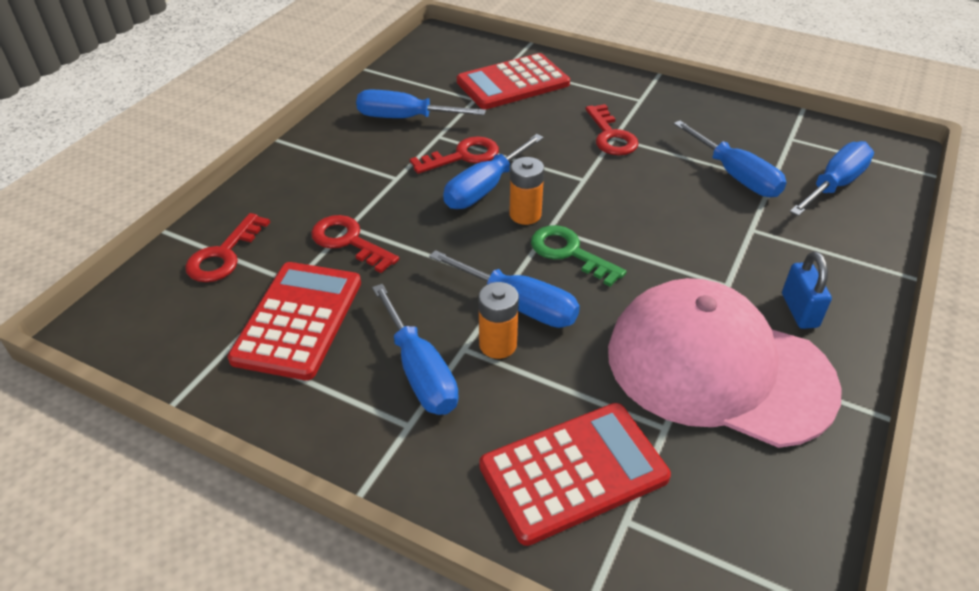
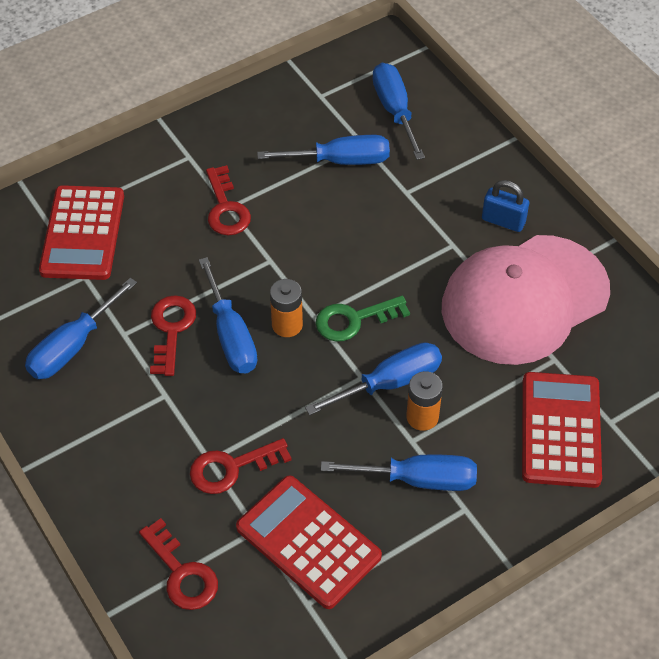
camera: 60 degrees left, 10 degrees up
red key [586,104,639,155] -> red key turned 60 degrees clockwise [206,165,251,235]

